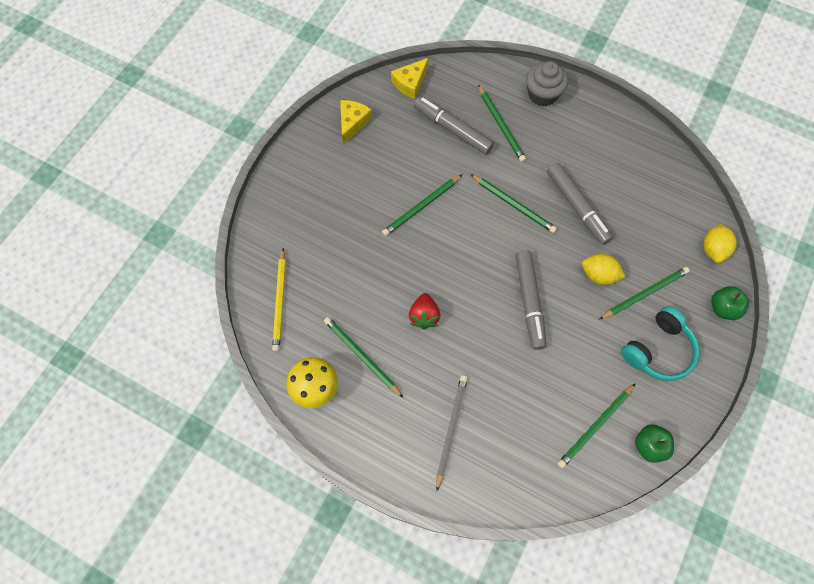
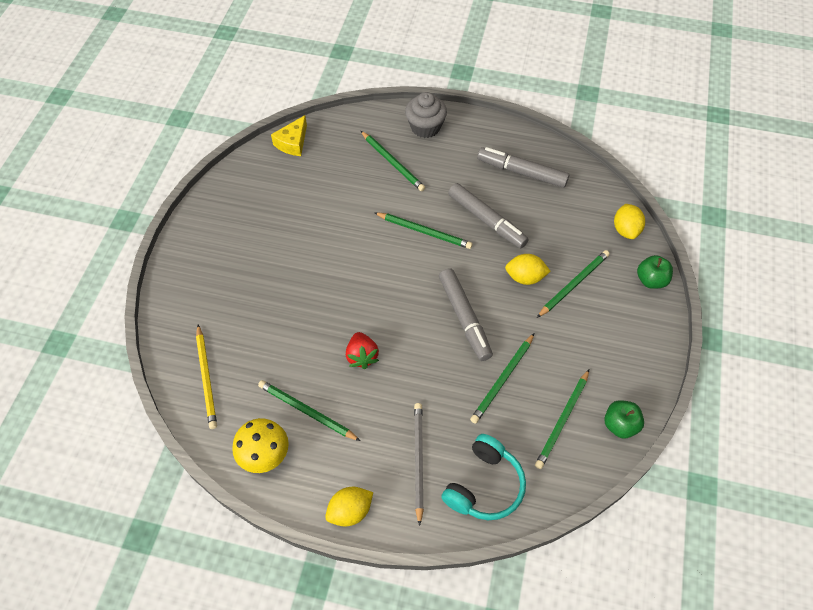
camera: 15 degrees left, 10 degrees down
yellow cheese [340,100,372,144] -> none
green pencil [382,174,463,236] -> green pencil moved to [470,333,534,424]
grey marker [414,96,494,155] -> grey marker moved to [477,147,569,188]
turquoise headphones [621,306,700,381] -> turquoise headphones moved to [441,434,526,520]
none -> yellow lemon [325,487,373,527]

